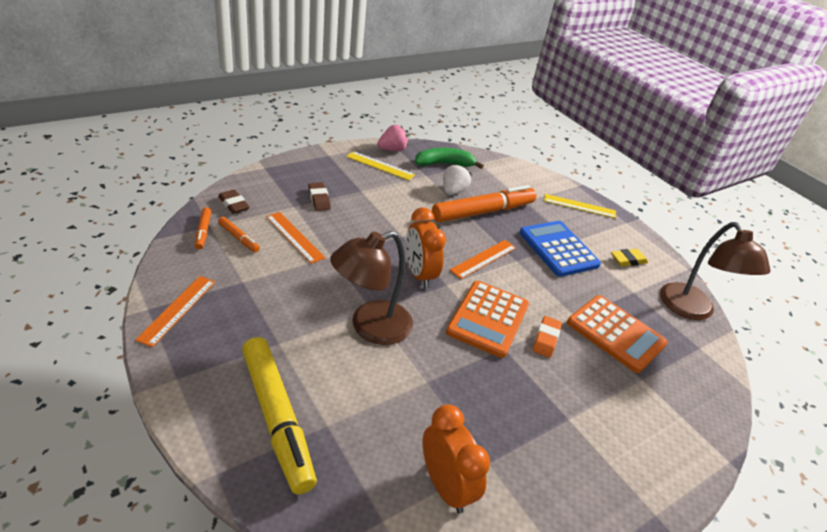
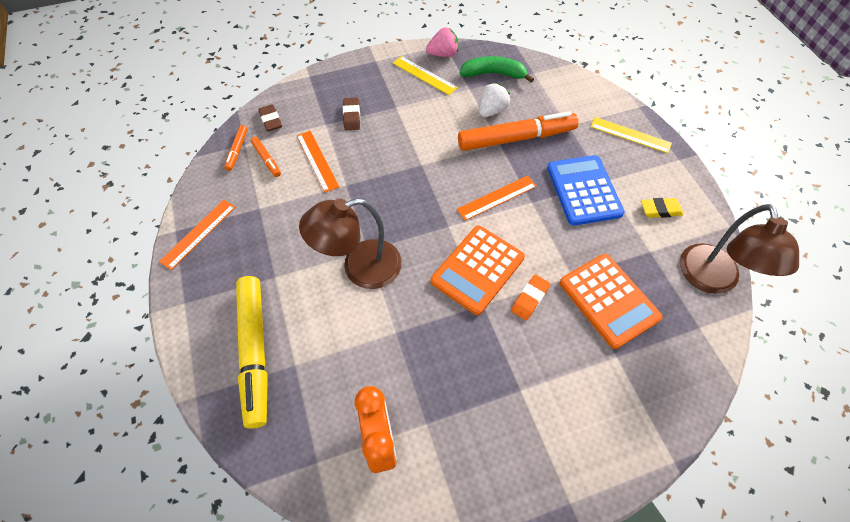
camera: 20 degrees right, 20 degrees up
orange clock [406,207,446,289] -> none

